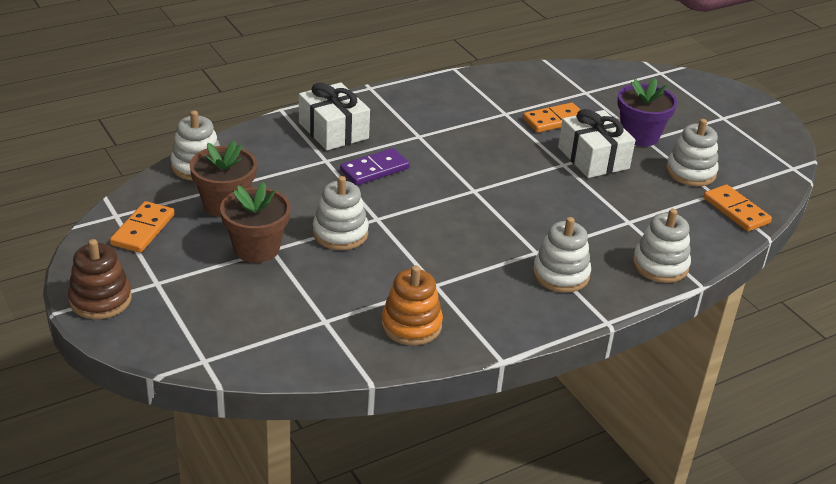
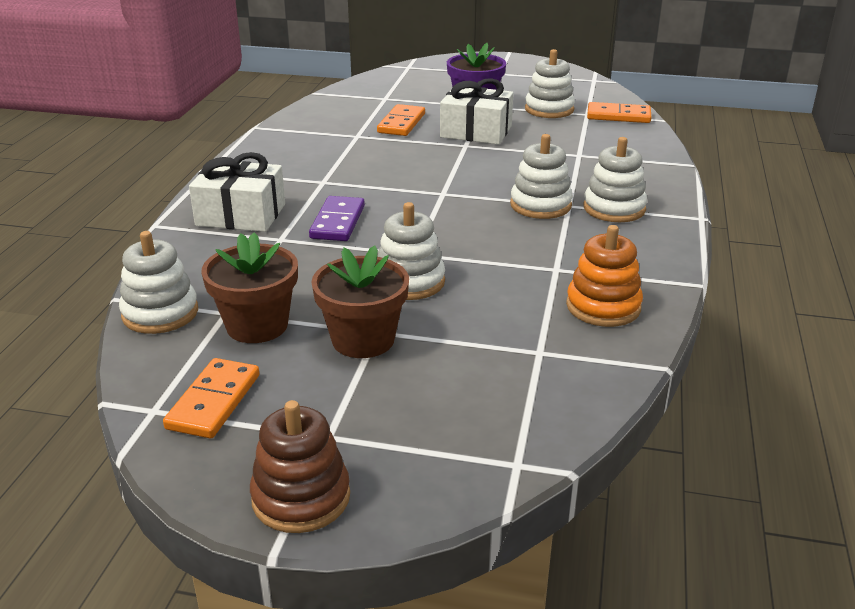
camera: 45 degrees left, 5 degrees down
orange domino [110,201,175,253] -> orange domino turned 45 degrees clockwise [163,358,259,438]
white stacking toy [633,209,691,283] -> white stacking toy moved to [510,134,573,219]

